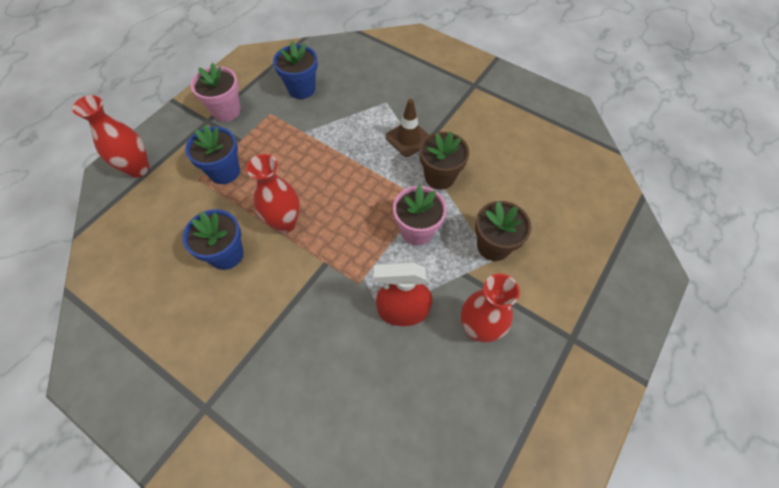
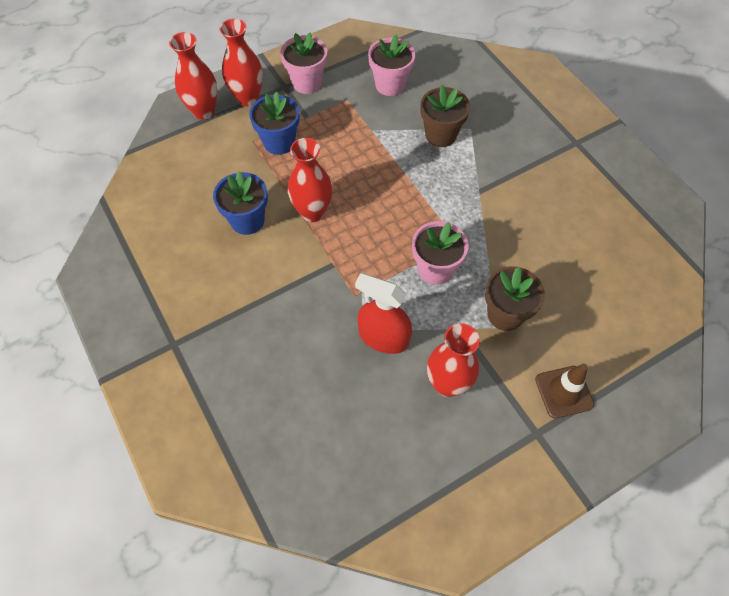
camera: 25 degrees right, 0 degrees up
blue flower pot [273,41,318,99] -> pink flower pot [368,34,415,96]
brown traffic cone [386,99,428,157] -> brown traffic cone moved to [535,364,594,419]
brown flower pot [419,132,469,190] -> brown flower pot moved to [421,85,470,147]
none -> red vase [219,19,263,106]

